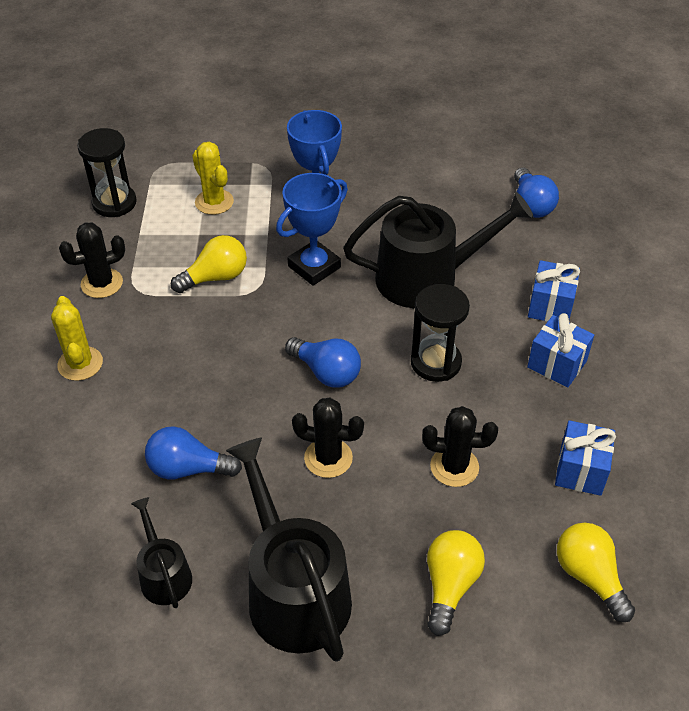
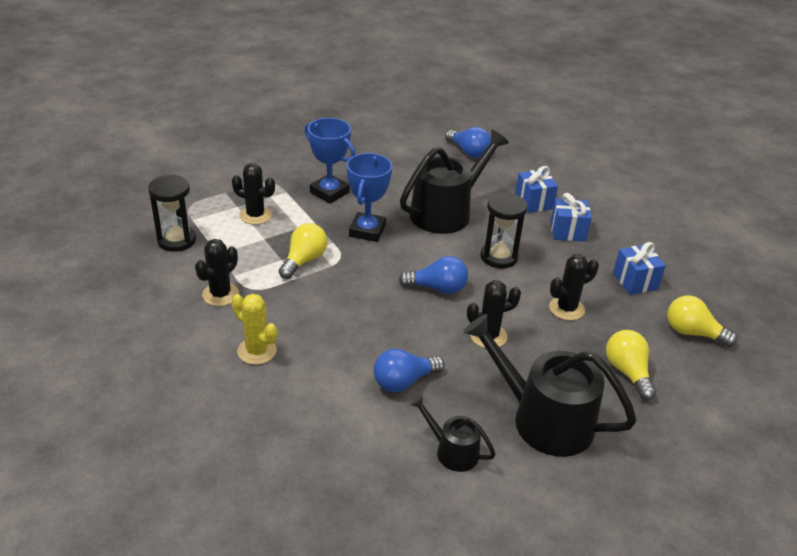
camera: 35 degrees left, 10 degrees down
yellow cactus [192,142,234,215] -> black cactus [232,163,275,225]

